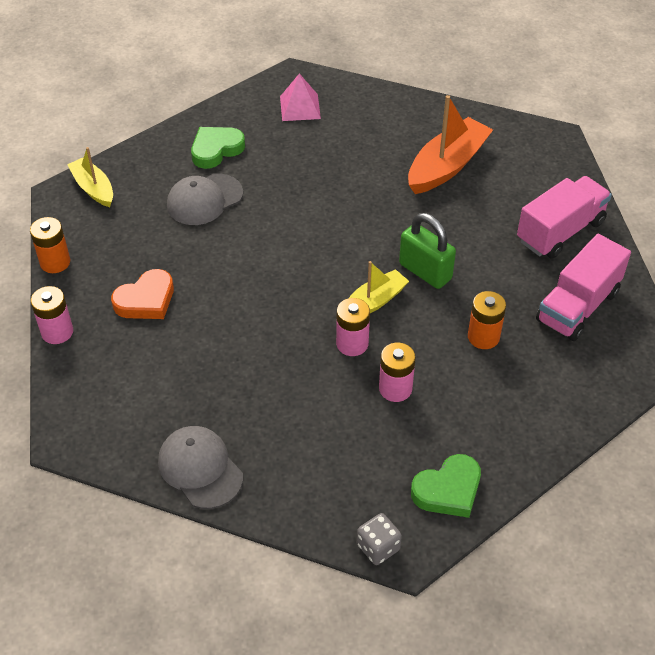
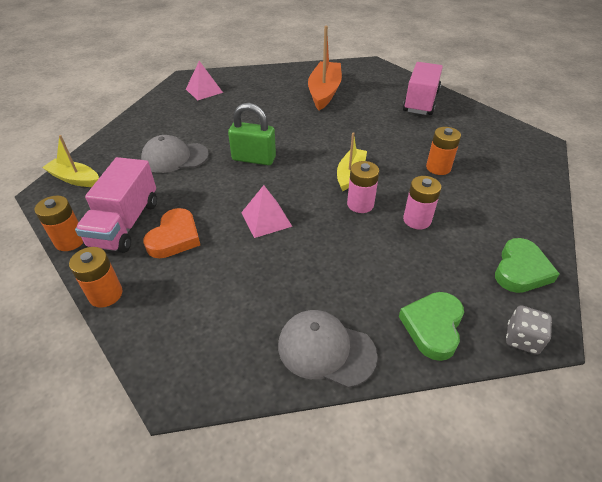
camera: 30 degrees left, 5 degrees down
pink battery [31,286,73,344] -> orange battery [69,247,123,308]
grey cap [167,173,243,225] -> grey cap turned 60 degrees clockwise [141,135,209,173]
green heart [191,127,245,169] -> green heart moved to [399,292,464,361]
green padlock [399,213,456,289] -> green padlock moved to [228,103,276,165]
pink truck [536,234,631,341] -> pink truck moved to [75,157,157,253]
none -> pink pyramid [241,185,292,238]

